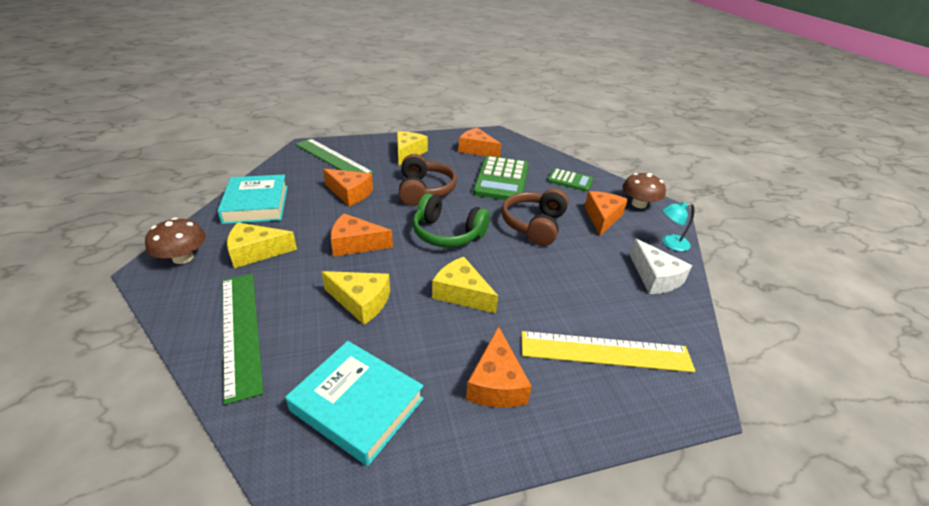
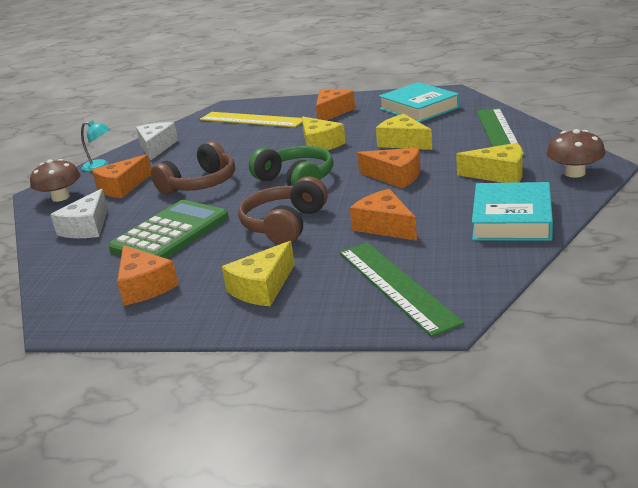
camera: 150 degrees left, 10 degrees down
green calculator [547,168,593,191] -> white cheese [50,189,108,238]

